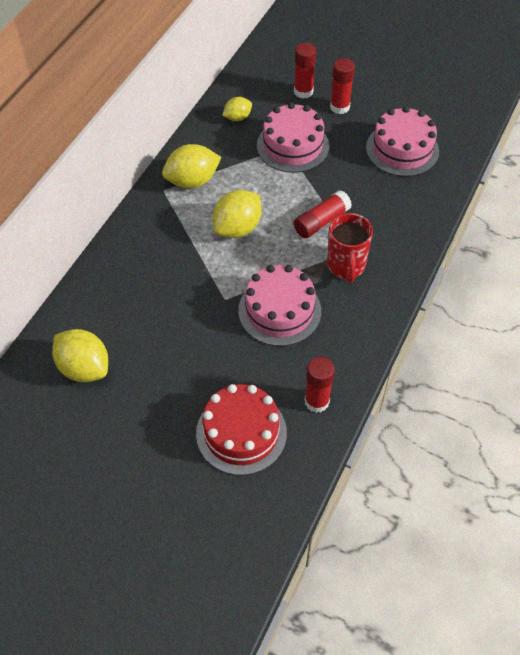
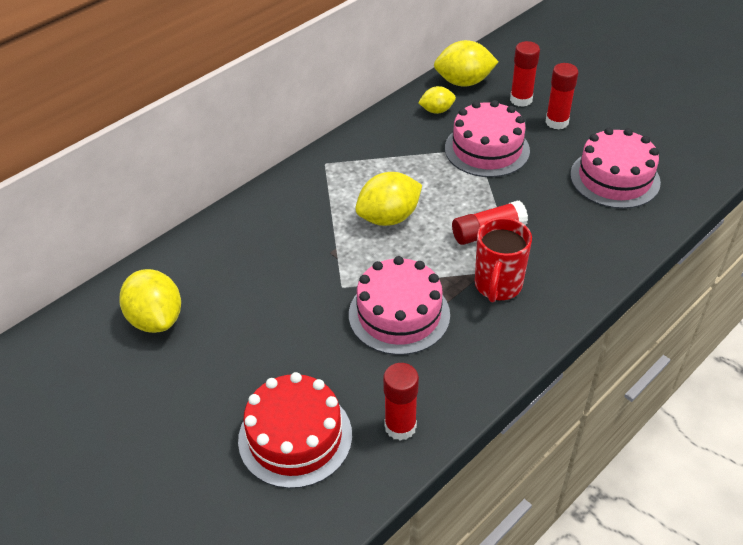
camera: 20 degrees right, 10 degrees down
yellow lemon [162,144,221,189] -> yellow lemon moved to [434,40,498,87]

